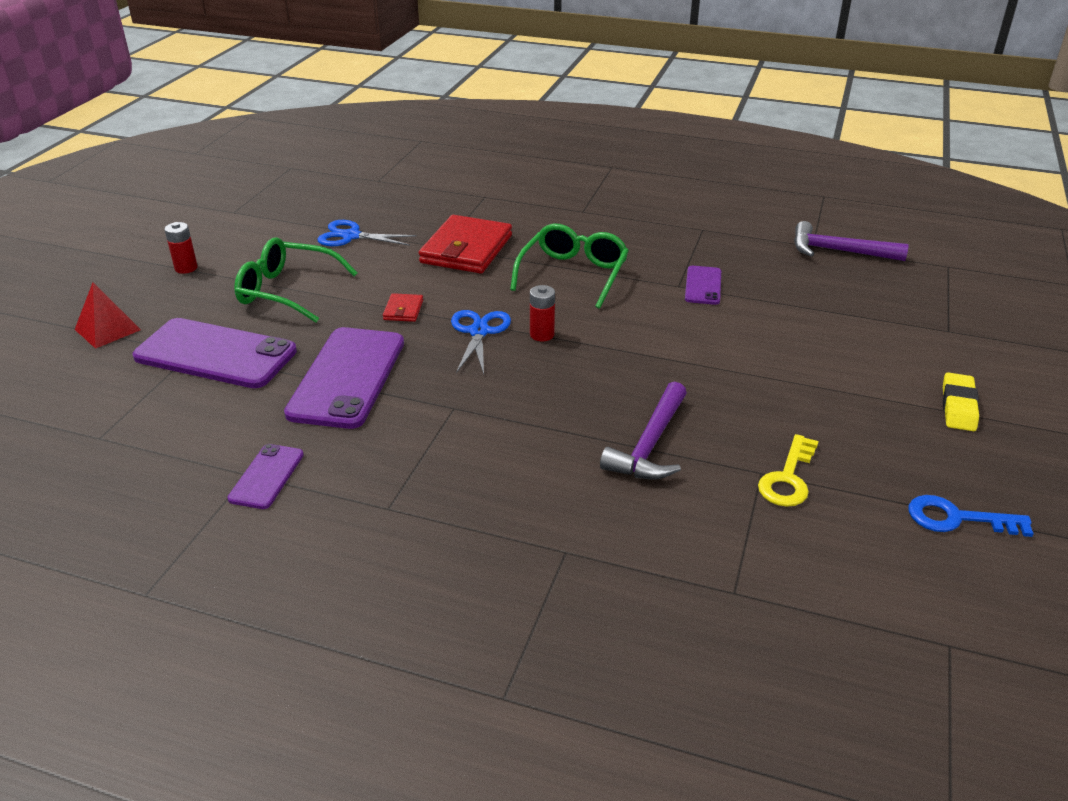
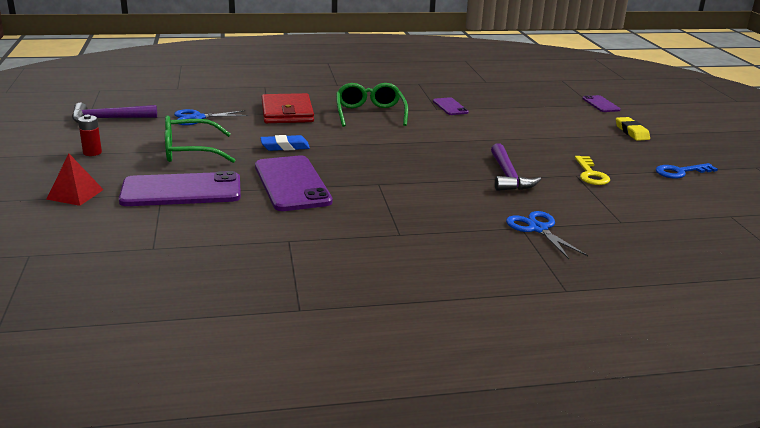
camera: 30 degrees left, 10 degrees down
purple phone [227,444,304,509] -> purple phone moved to [582,95,621,112]
red wallet [383,293,423,322] -> blue eraser [260,135,310,151]
blue scissors [451,310,511,374] -> blue scissors moved to [506,211,588,259]
red battery [530,285,555,341] -> none
purple hammer [794,221,909,261] -> purple hammer moved to [72,103,157,123]

